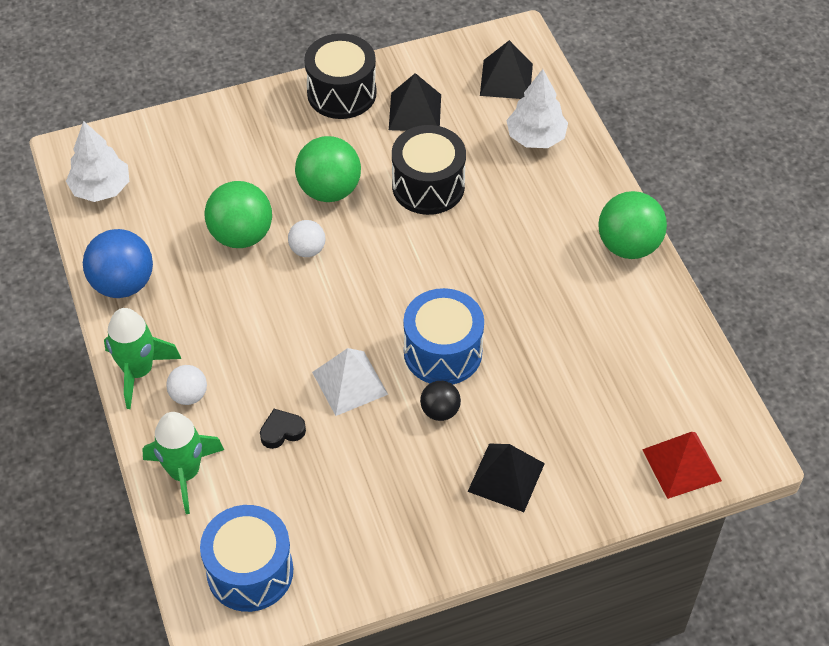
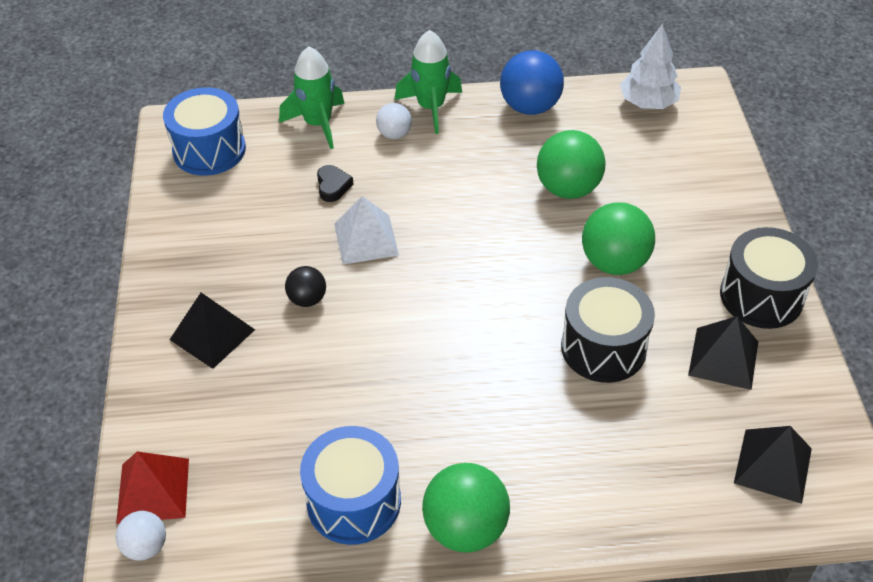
camera: 105 degrees right, 5 degrees down
white ball [288,220,325,257] -> white ball moved to [116,511,166,561]
blue drum [403,288,484,385] -> blue drum moved to [300,426,401,545]
white tree [506,69,568,148] -> none

